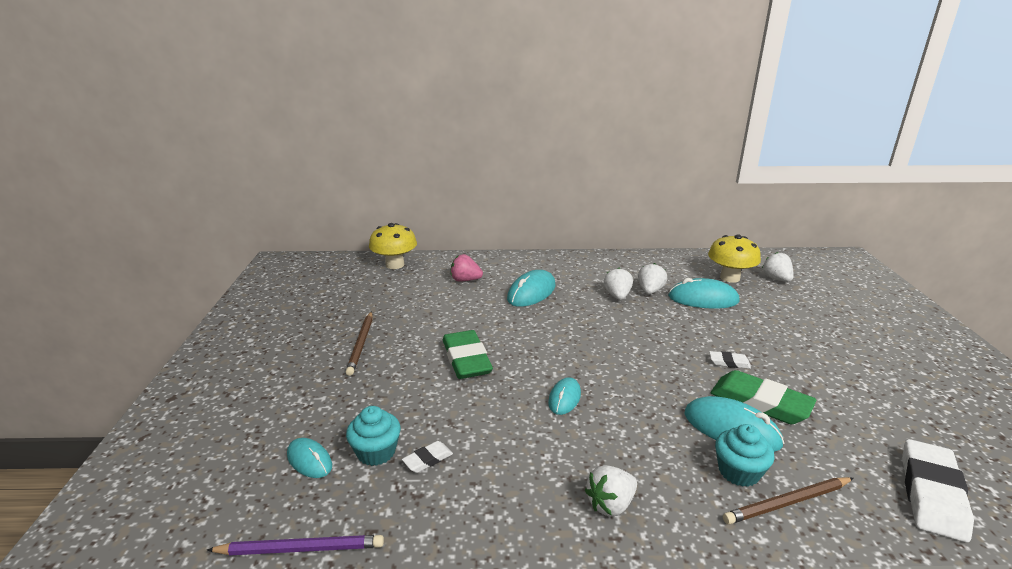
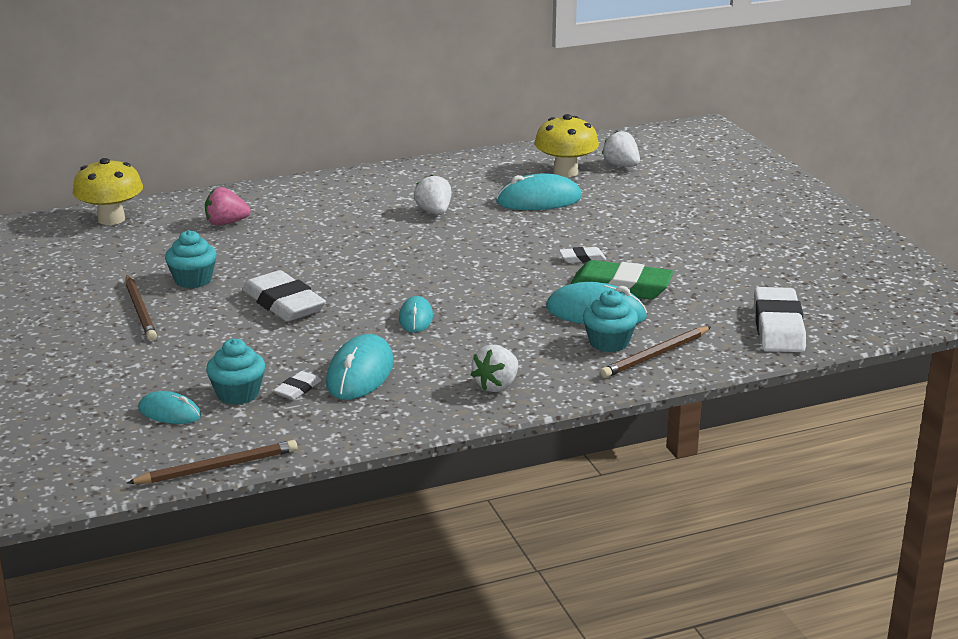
camera: 20 degrees left, 0 degrees up
purple pencil [207,535,384,556] -> brown pencil [127,440,298,484]
green eraser [443,330,493,379] -> white eraser [242,270,326,321]
turquoise mouse [507,270,556,307] -> turquoise mouse moved to [326,334,394,400]
white strawberry [638,263,667,294] -> none
none -> turquoise cupcake [165,230,217,288]

